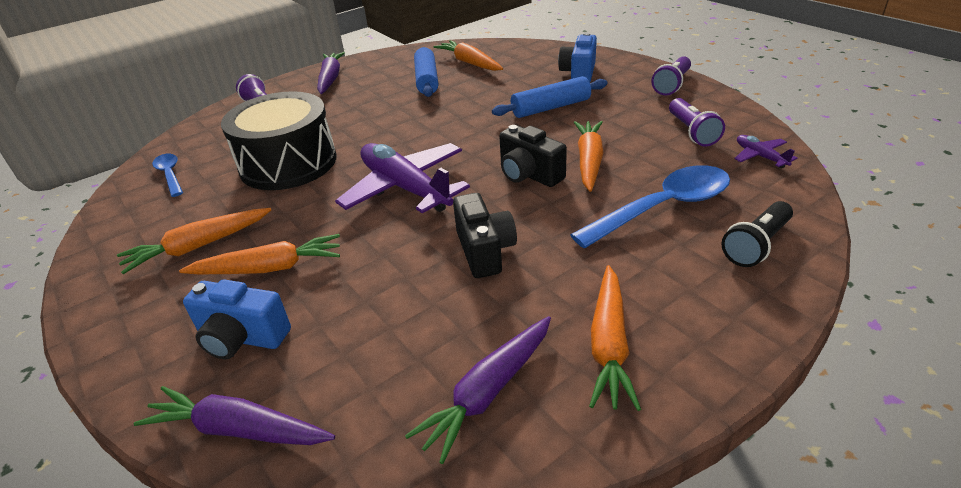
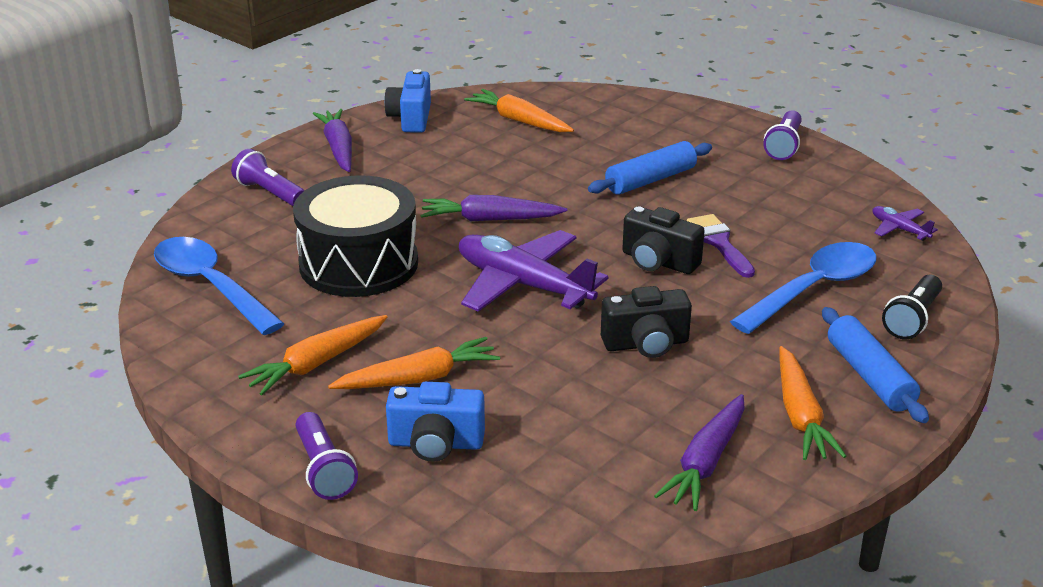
camera: 15 degrees left, 5 degrees down
purple carrot [134,386,335,445] -> purple carrot moved to [420,195,567,221]
blue spoon [152,154,183,197] -> blue spoon [154,237,284,335], size x1.87
blue rolling pin [414,47,438,97] -> blue rolling pin moved to [822,307,929,423]
black camera [453,193,517,278] -> black camera turned 105 degrees clockwise [601,286,692,358]
blue camera [558,32,597,82] -> blue camera moved to [384,69,431,133]
orange carrot [574,121,603,192] -> purple brush [687,214,755,278]
purple flashlight [669,98,725,147] -> purple flashlight moved to [296,412,358,500]

